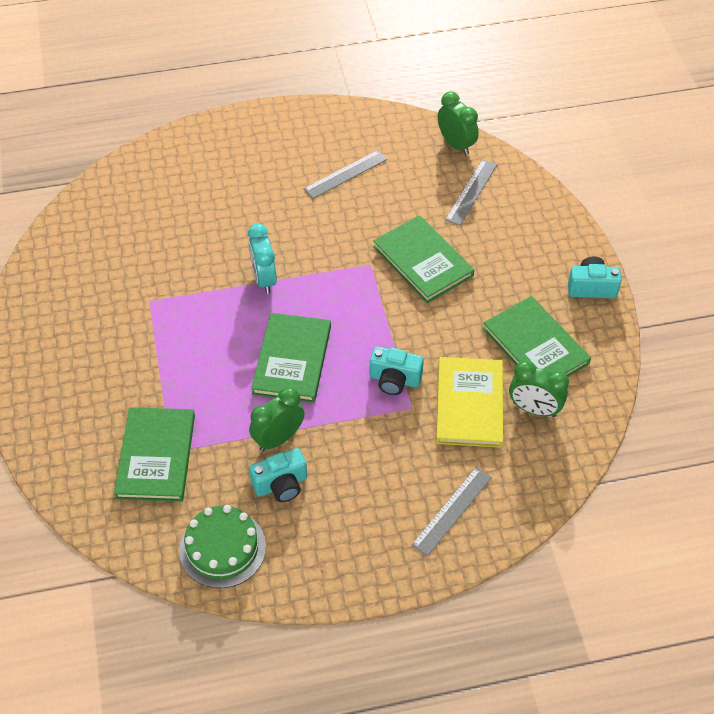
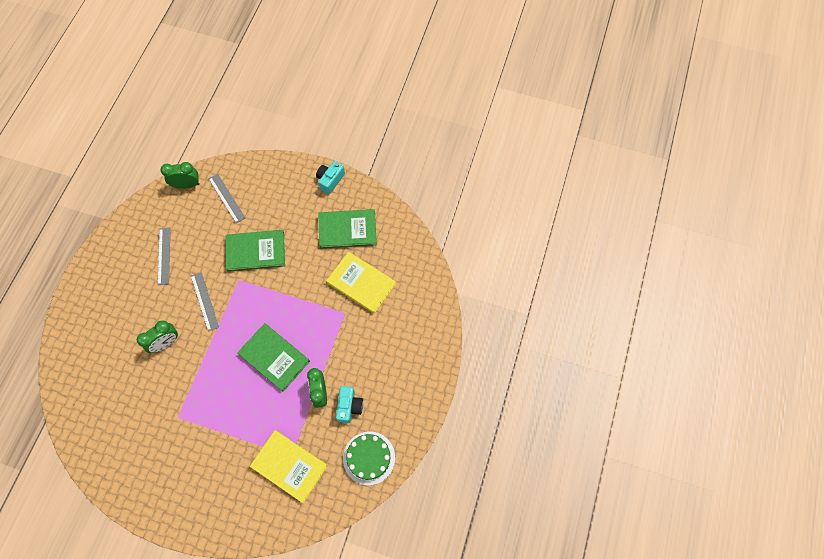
camera: 60 degrees left, 15 degrees up
green book [114,407,195,502] -> yellow book [250,430,328,503]
turquoise clock [248,223,277,294] -> none
turquoise camera [370,347,424,395] -> none
grey ruler [411,467,492,556] -> grey ruler moved to [191,272,219,332]
green clock [509,361,569,417] -> green clock moved to [137,321,178,353]

